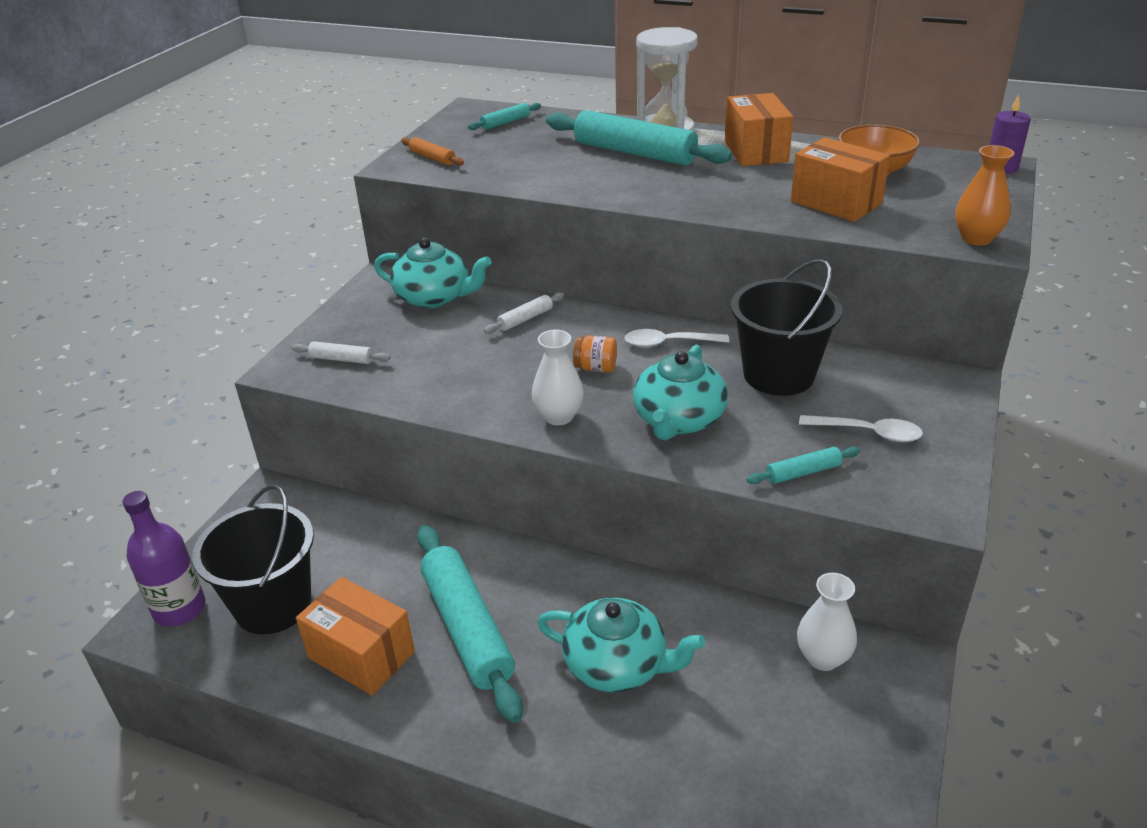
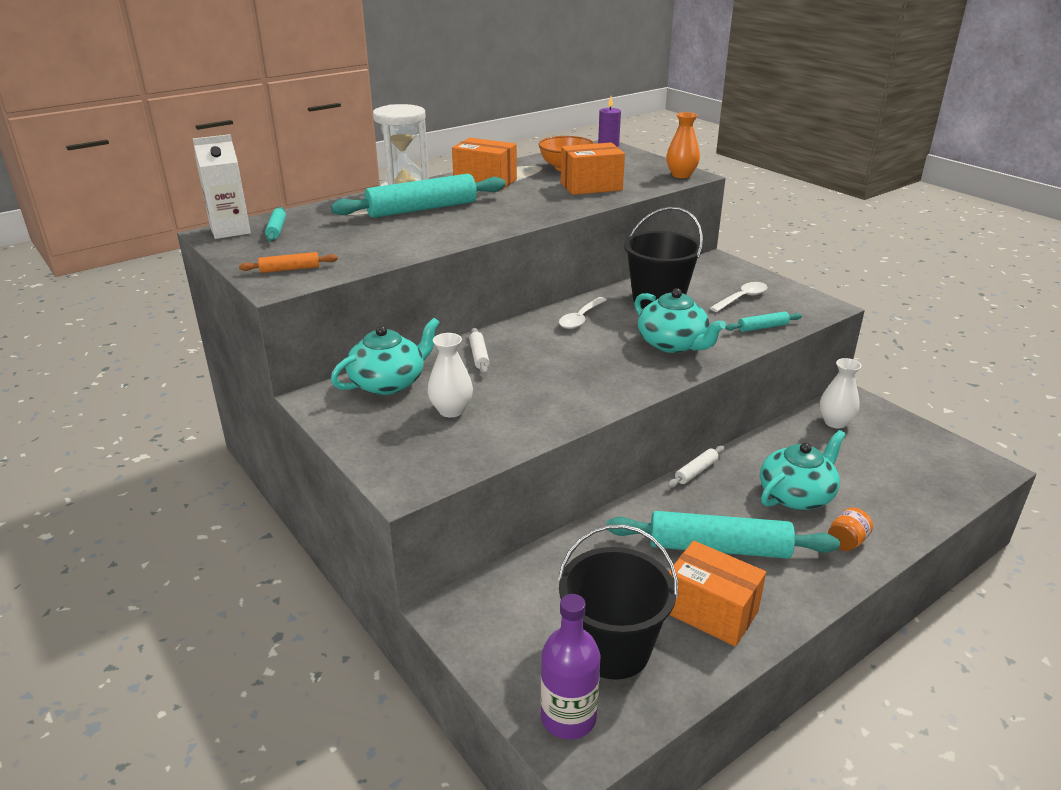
camera: 60 degrees left, 5 degrees down
white rolling pin [292,341,390,364] -> white rolling pin moved to [668,446,725,488]
orange box [296,577,415,695] -> orange box turned 60 degrees clockwise [669,541,766,646]
white vase [532,330,584,425] -> white vase moved to [427,333,473,418]
orange jar [573,335,617,373] -> orange jar moved to [828,507,873,551]
turquoise rolling pin [747,447,861,484] -> turquoise rolling pin turned 60 degrees clockwise [725,311,802,332]
none -> white carton [193,134,251,239]

